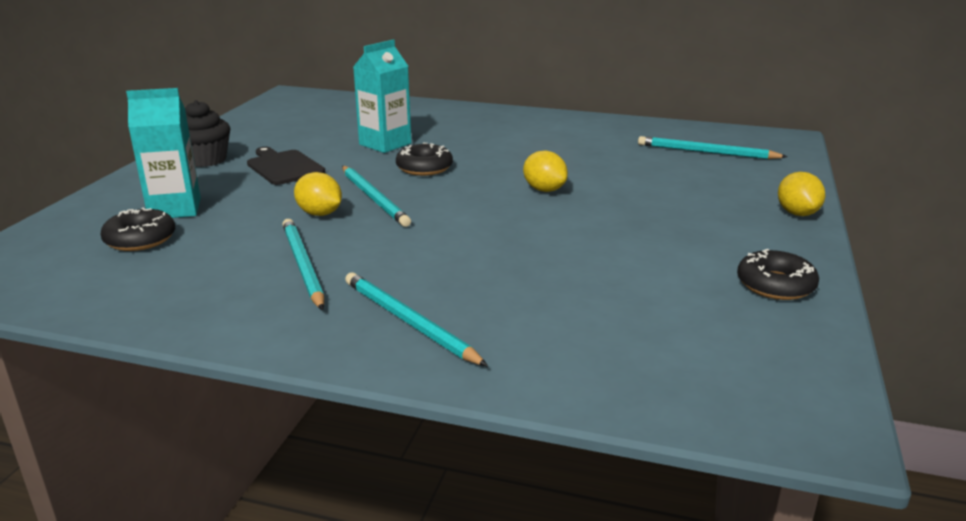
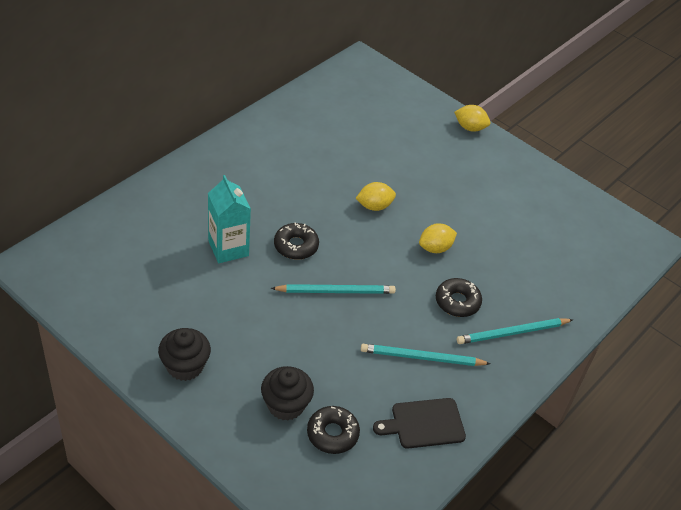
camera: 70 degrees left, 20 degrees up
turquoise carton [126,88,201,218] -> black cupcake [261,366,314,421]
black cutting board [247,147,325,185] -> black cutting board moved to [373,398,466,449]
yellow lemon [294,172,342,216] -> yellow lemon moved to [419,223,457,253]
turquoise pencil [638,136,788,159] -> none
black donut [737,249,819,300] -> black donut moved to [436,278,482,317]

